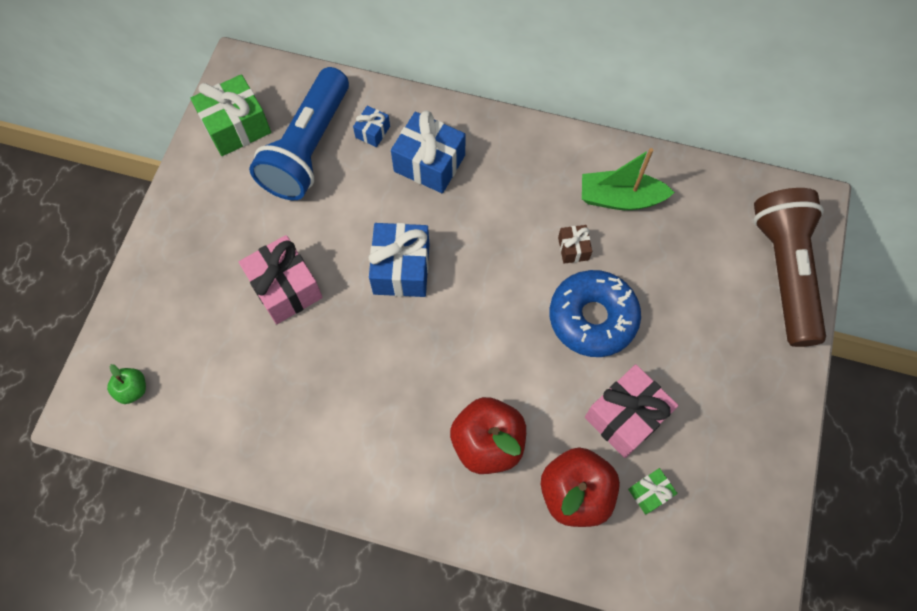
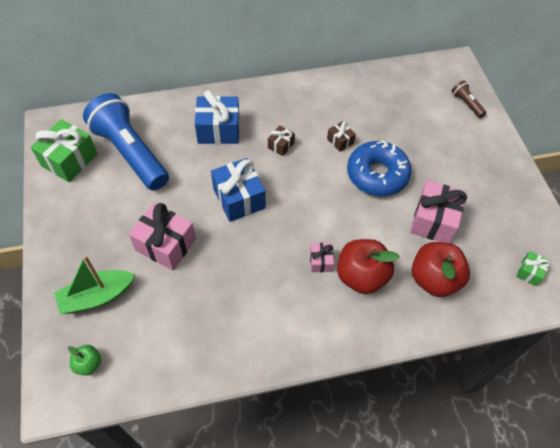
camera: 30 degrees left, 10 degrees down
blue flashlight [249,67,349,200] -> blue flashlight turned 150 degrees clockwise [83,93,169,191]
blue gift [353,106,390,147] -> none
green boat [582,148,675,210] -> green boat moved to [54,255,135,314]
green gift [628,468,678,515] -> green gift moved to [516,251,551,286]
brown flashlight [753,188,826,347] -> brown flashlight [452,80,486,118], size x0.41
none -> brown gift [268,125,295,156]
none -> pink gift [310,243,334,272]

